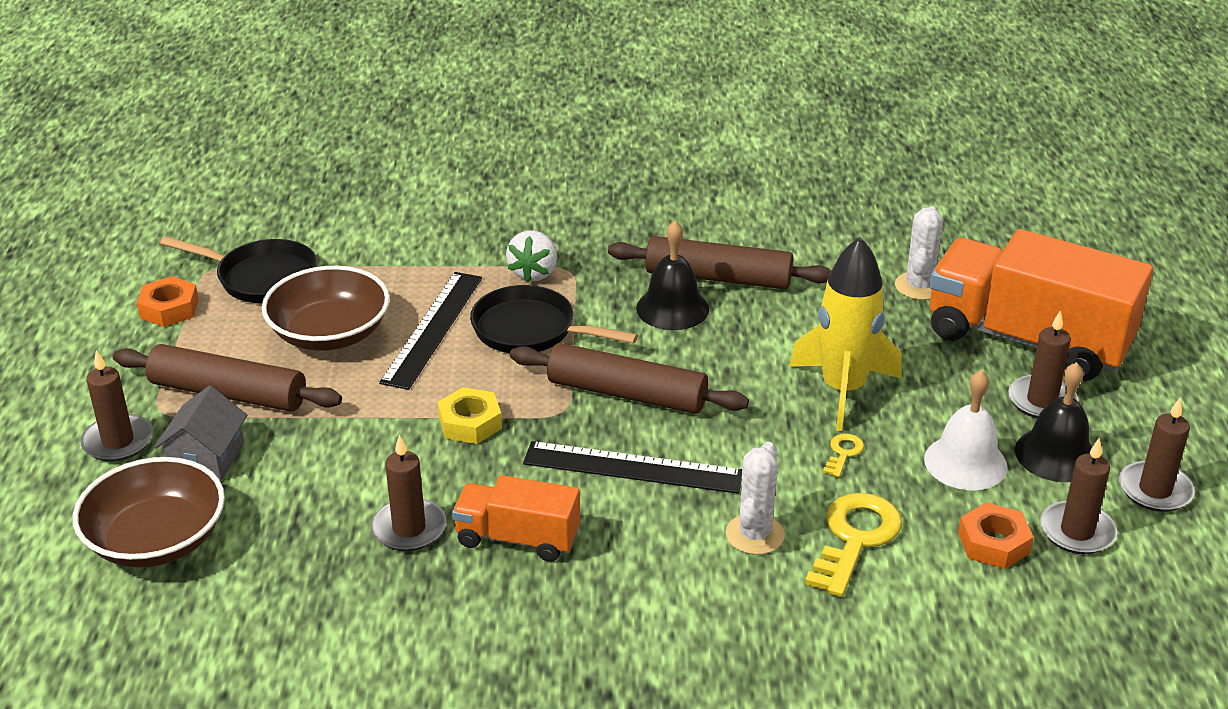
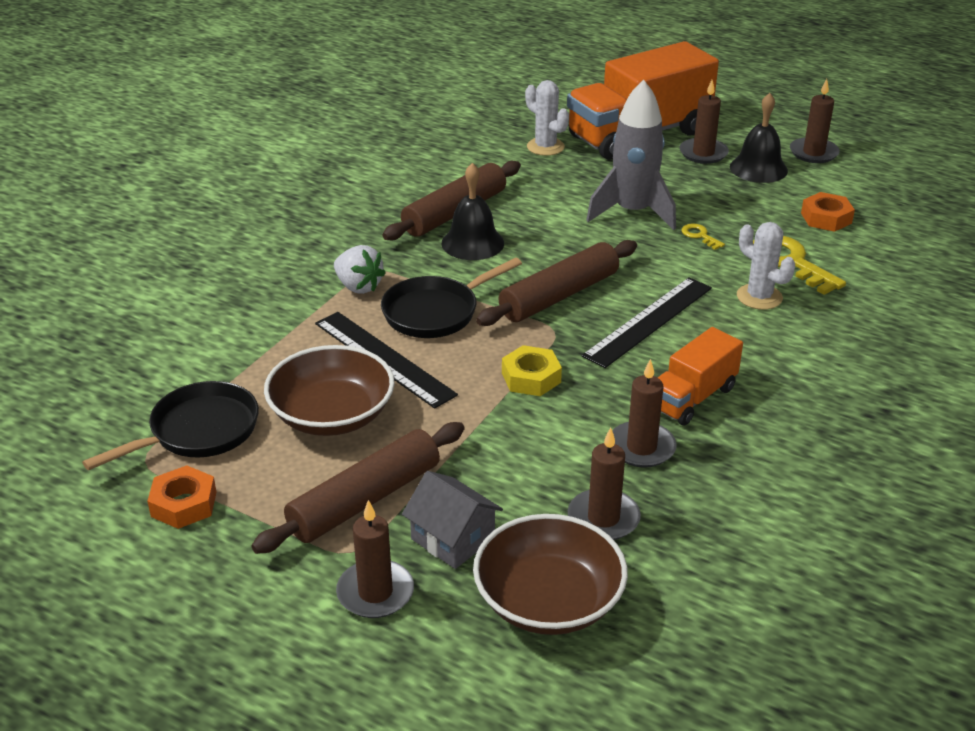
camera: 60 degrees left, 0 degrees up
yellow rocket [789,237,902,431] -> grey rocket [586,80,676,230]
white bell [924,370,1008,490] -> none
brown candle [1040,438,1117,554] -> brown candle moved to [568,428,641,540]

